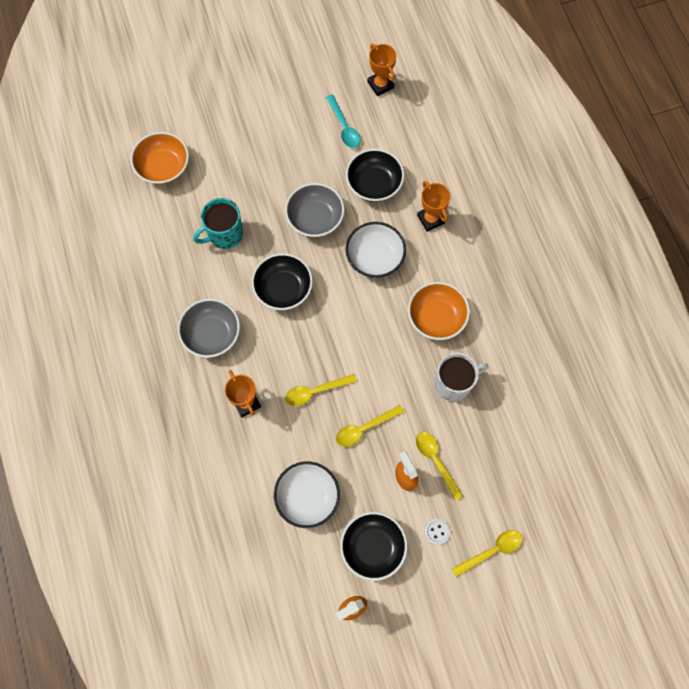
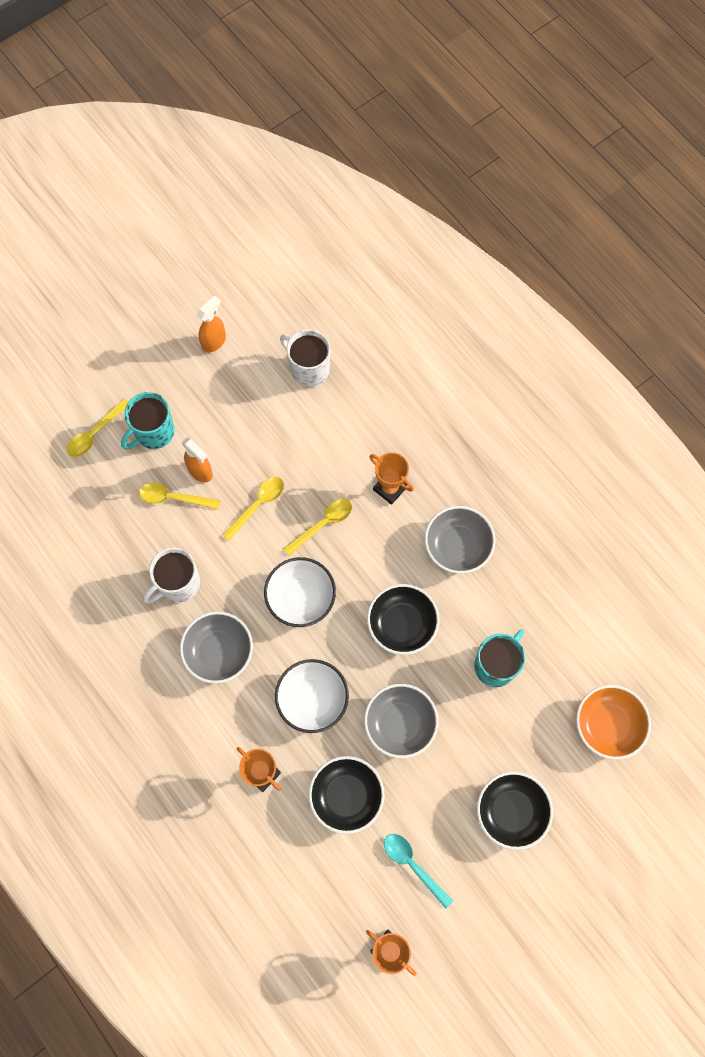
camera: 160 degrees right, 0 degrees up
white bowl [274,462,340,528] -> white bowl moved to [264,557,336,627]
black bowl [340,512,408,581] -> black bowl moved to [477,771,553,850]
orange bowl [408,282,470,340] -> grey bowl [180,612,253,684]
yellow spoon [416,432,463,501] -> yellow spoon turned 150 degrees clockwise [139,483,221,510]
white button [425,519,450,545] -> turquoise mug [121,392,175,449]
none -> white mug [280,329,330,387]

